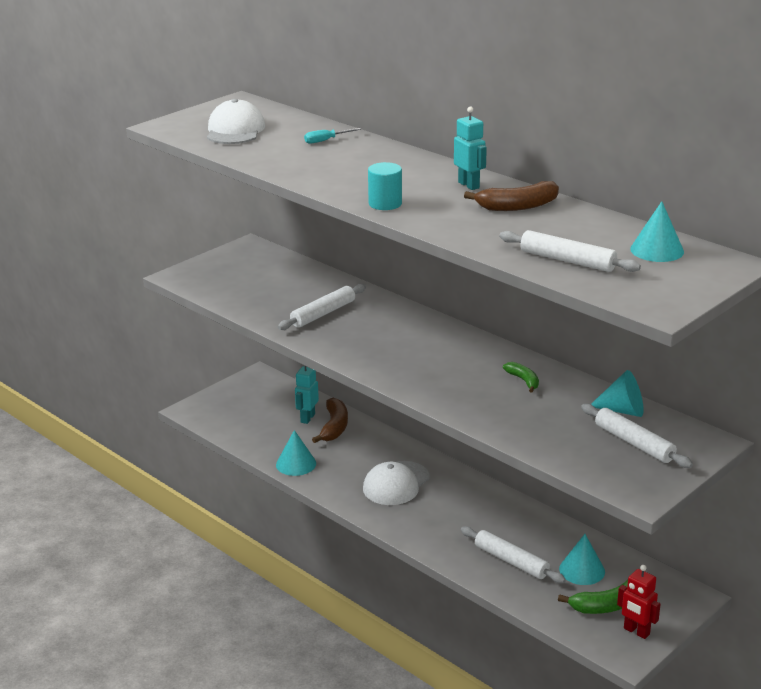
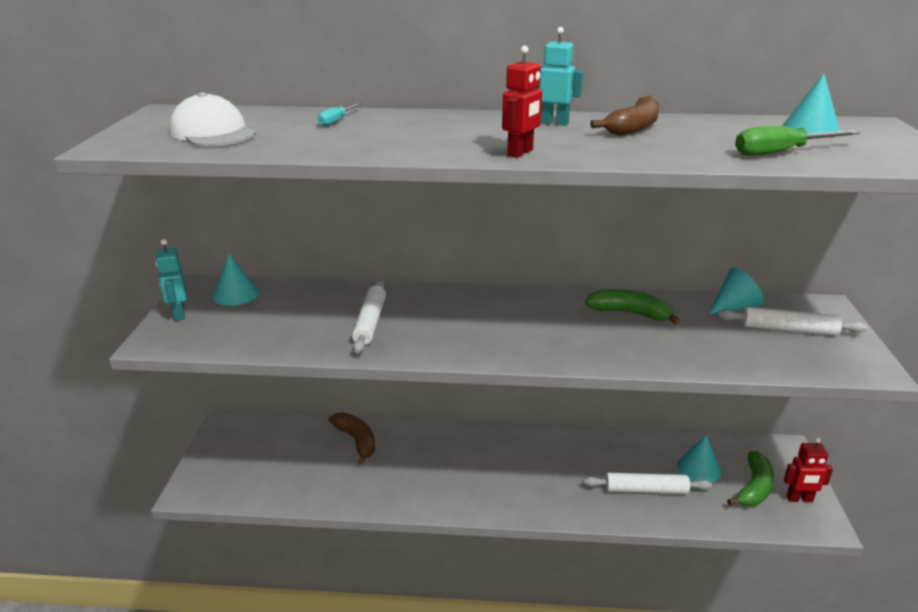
camera: 40 degrees left, 0 degrees up
turquoise cone [276,430,316,476] -> turquoise cone moved to [212,254,259,306]
turquoise robot [295,365,319,424] -> turquoise robot moved to [156,239,187,321]
white cap [363,461,430,505] -> none
turquoise cylinder [368,162,402,210] -> red robot [502,46,542,158]
white rolling pin [499,230,641,272] -> green screwdriver [735,126,860,156]
green banana [503,362,539,392] -> green banana [585,289,681,325], size x1.65

